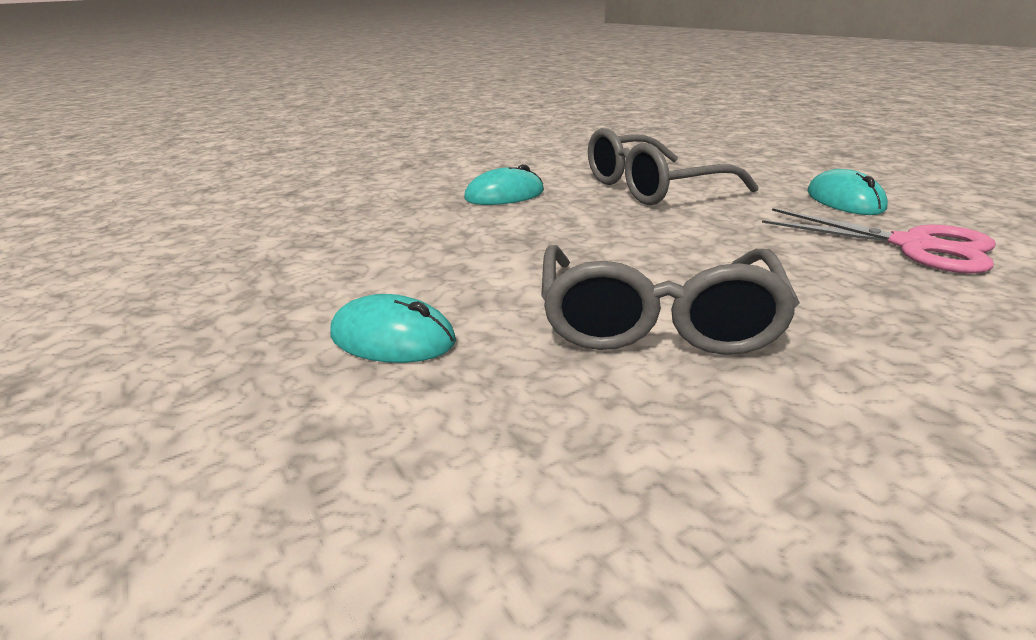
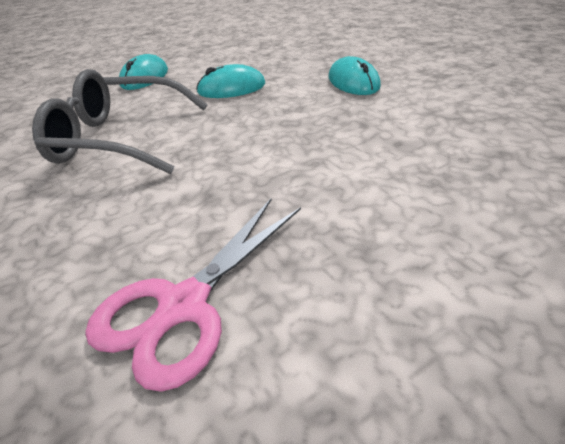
camera: 90 degrees right, 10 degrees up
grey glasses [588,128,759,205] -> none
turquoise mouse [807,169,888,215] -> turquoise mouse moved to [196,64,265,98]

